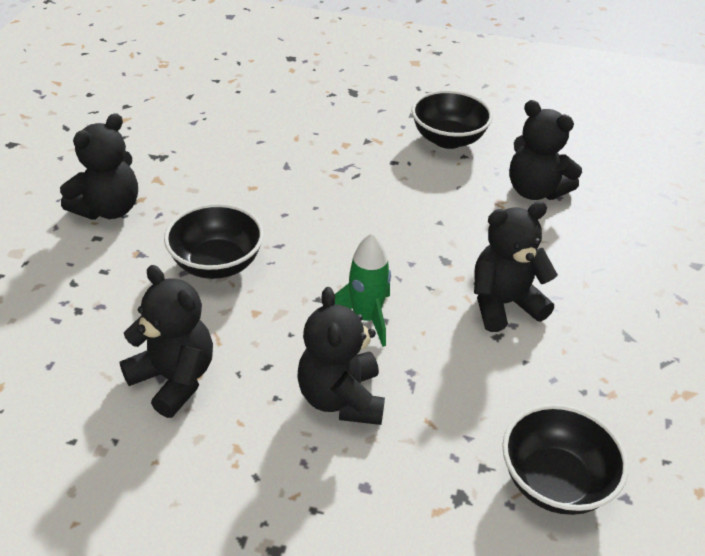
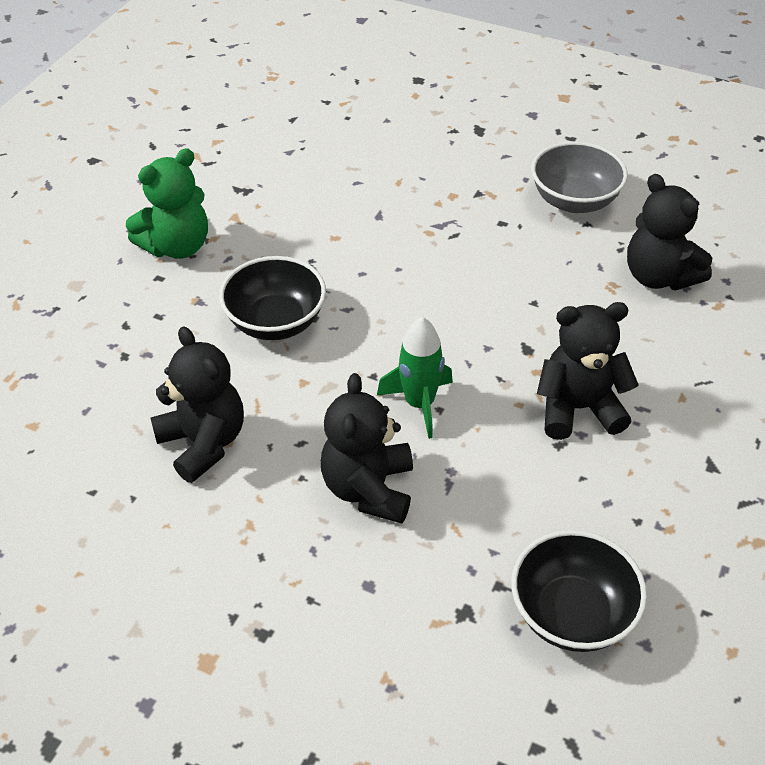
camera: 15 degrees right, 5 degrees up
black teddy bear [60,113,138,220] -> green teddy bear [126,148,208,259]
black bowl [411,90,493,149] -> grey bowl [531,141,628,213]

